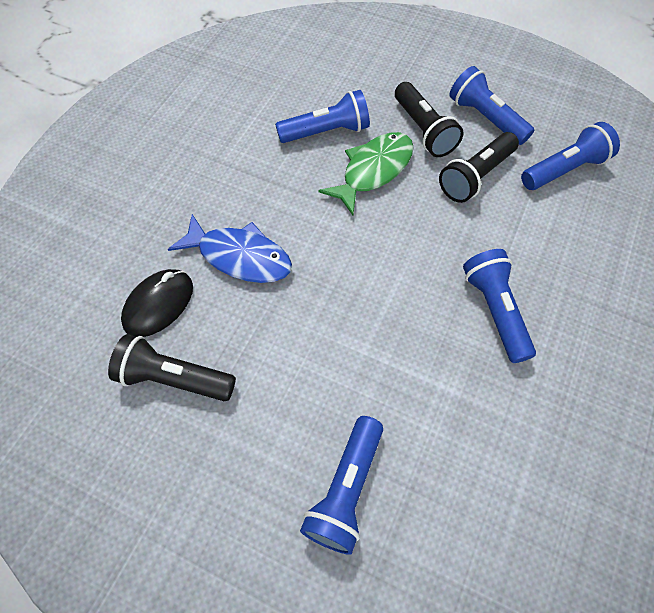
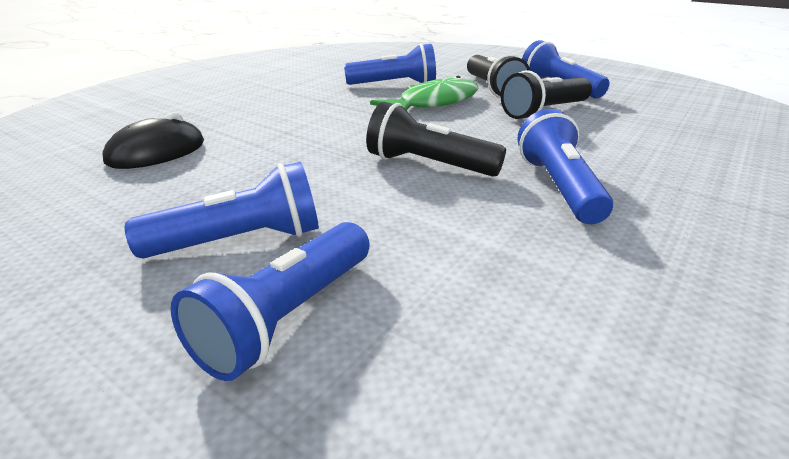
camera: 10 degrees right, 30 degrees down
black flashlight [108,334,236,401] -> black flashlight moved to [366,102,506,177]
blue fish [168,214,292,283] -> none
blue flashlight [521,122,620,190] -> blue flashlight moved to [125,162,319,258]

